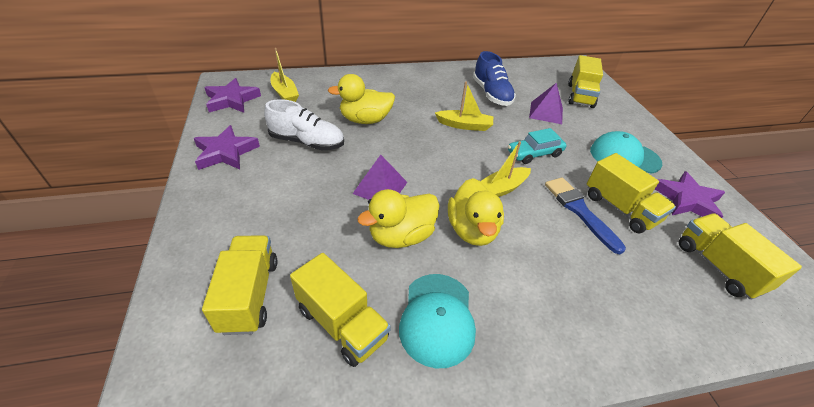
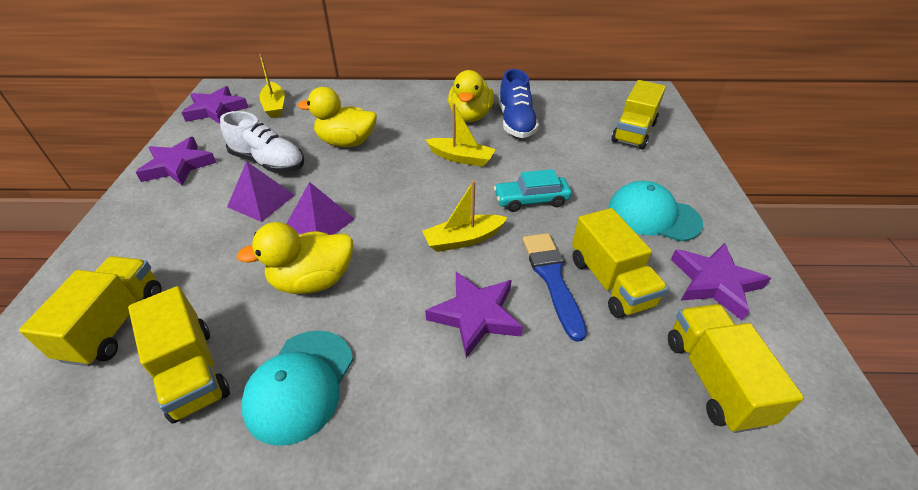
camera: 15 degrees right, 0 degrees up
yellow duck [448,178,504,246] -> yellow duck moved to [448,70,494,122]
purple pyramid [529,83,563,124] -> purple pyramid moved to [227,161,295,222]
none -> purple star [425,272,523,358]

